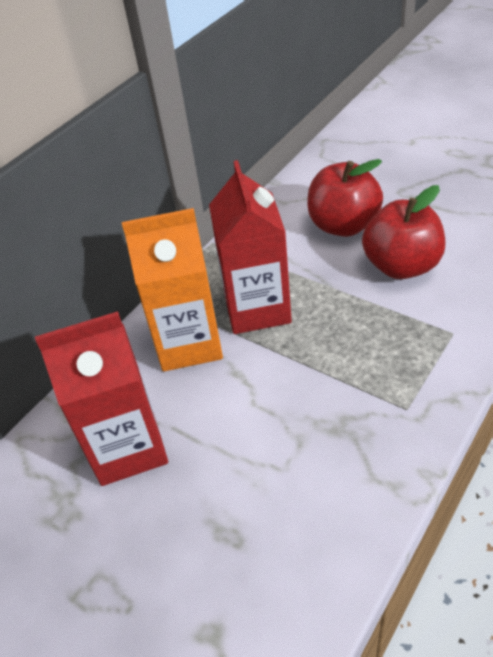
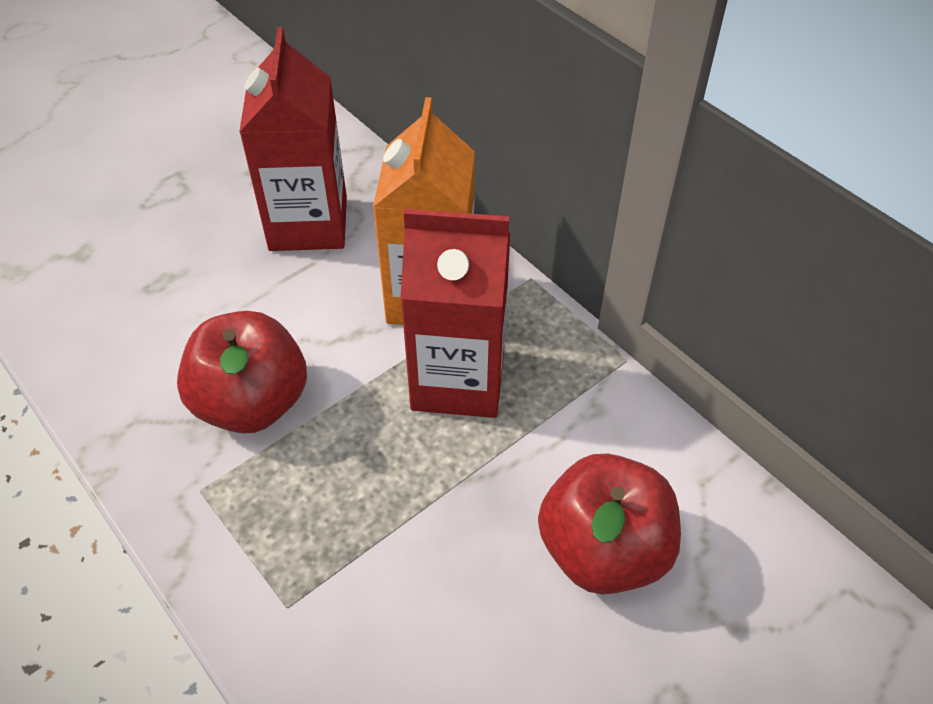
camera: 100 degrees right, 5 degrees up
red apple [362,185,445,279] -> red apple moved to [177,311,307,433]

